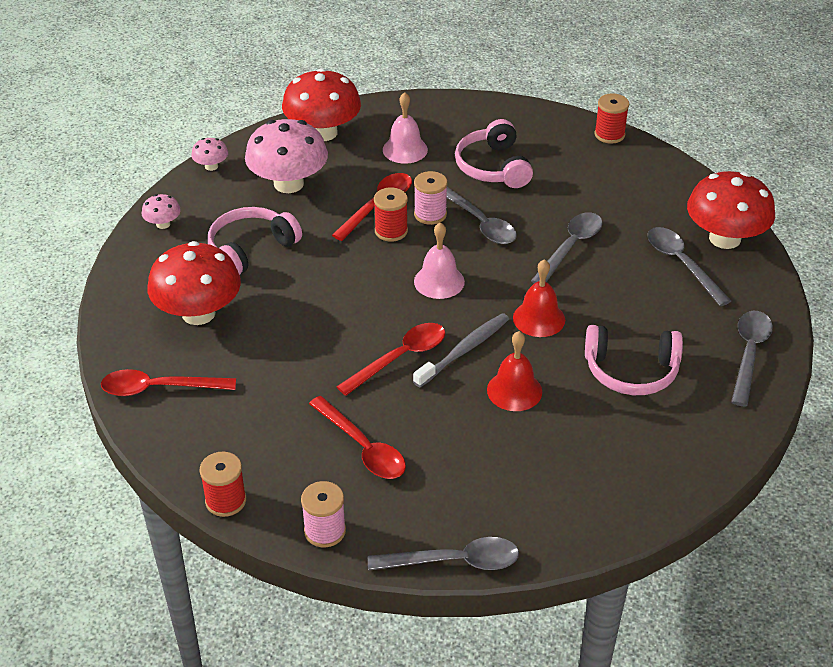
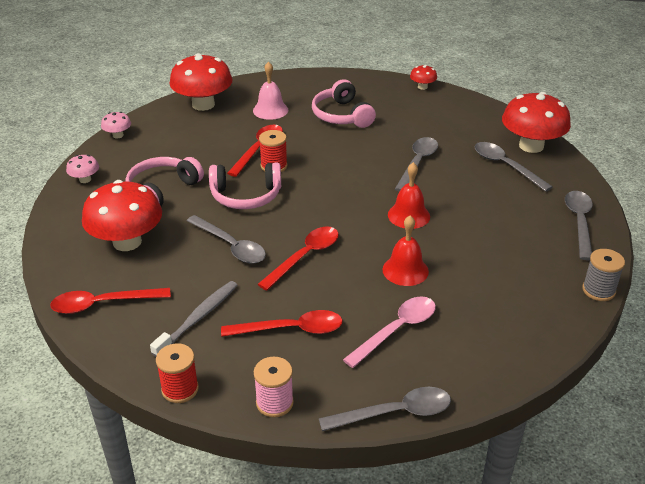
camera: 10 degrees left, 5 degrees down
pink mushroom [245,119,328,193] -> none
red spoon [309,396,406,479] -> red spoon turned 45 degrees counterclockwise [221,310,343,337]
grey toothbrush [413,313,509,387] -> grey toothbrush moved to [150,281,238,357]
pink spool [414,171,448,225] -> none
pink bell [414,222,465,299] -> none
grey spoon [447,187,517,244] -> grey spoon moved to [187,215,266,264]
pink headphones [585,325,683,395] -> pink headphones moved to [209,162,281,209]
red spool [595,93,629,144] -> red mushroom [410,65,437,90]
none -> pink spoon [343,296,436,368]
none -> grey spool [582,249,625,301]

